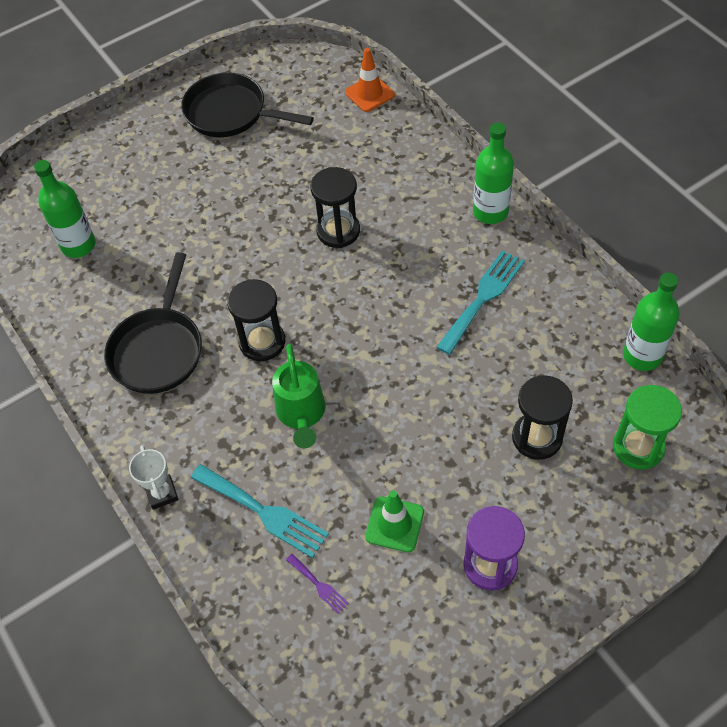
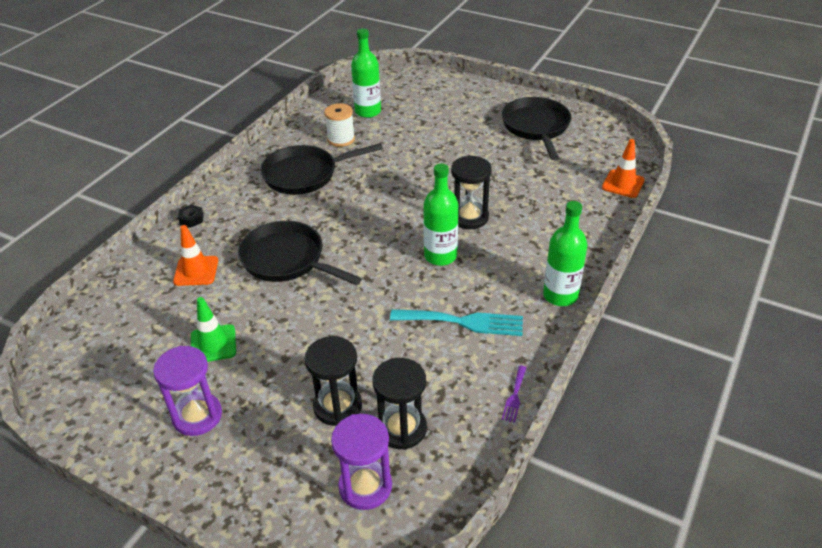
camera: 60 degrees right, 15 degrees down
white trophy [129,445,178,510] -> black nut [178,205,204,228]
turquoise fork [191,464,329,558] -> orange traffic cone [173,225,218,286]
black hourglass [227,279,285,361] -> black hourglass moved to [373,358,427,450]
green watering can [272,344,325,448] -> black pan [238,221,362,285]
purple fork [286,554,349,614] -> purple fork moved to [501,365,527,423]
green hourglass [613,385,682,469] -> purple hourglass [331,414,392,510]
green bottle [623,272,680,371] -> green bottle moved to [423,163,458,266]
none -> white spool [324,103,355,147]

